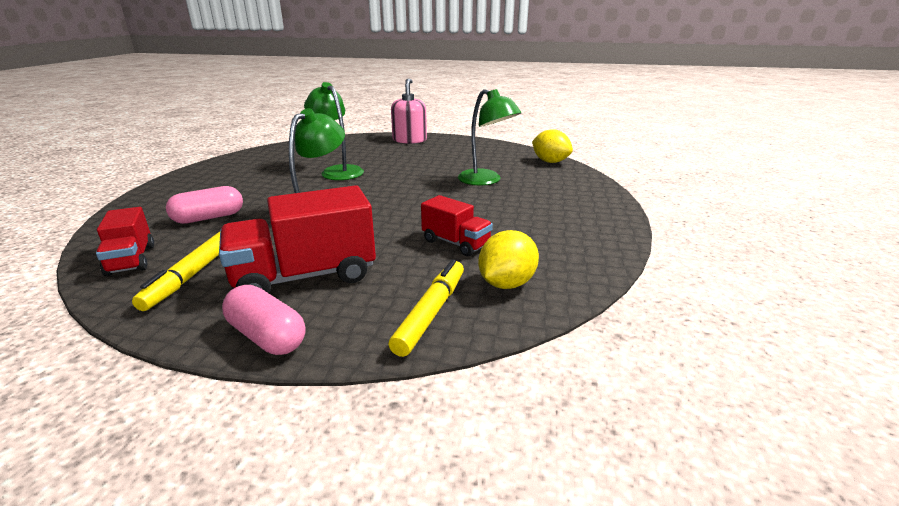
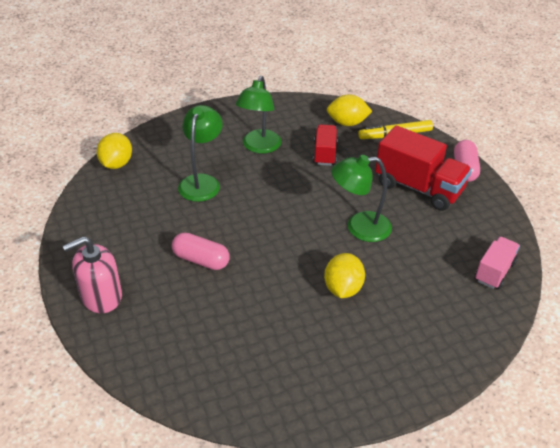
camera: 125 degrees left, 15 degrees up
red truck [96,207,154,276] -> pink truck [475,237,520,289]
yellow marker [132,232,220,311] -> none
pink capsule [166,186,243,224] -> pink capsule moved to [172,232,230,270]
green lamp [304,82,364,180] -> green lamp moved to [236,76,282,154]
none -> yellow lemon [324,253,365,298]

